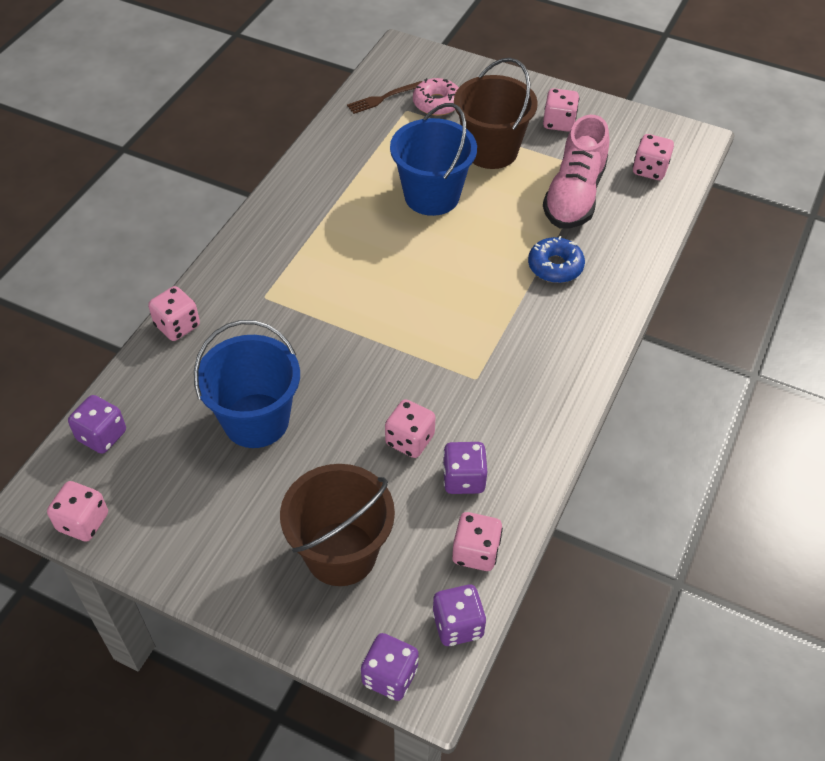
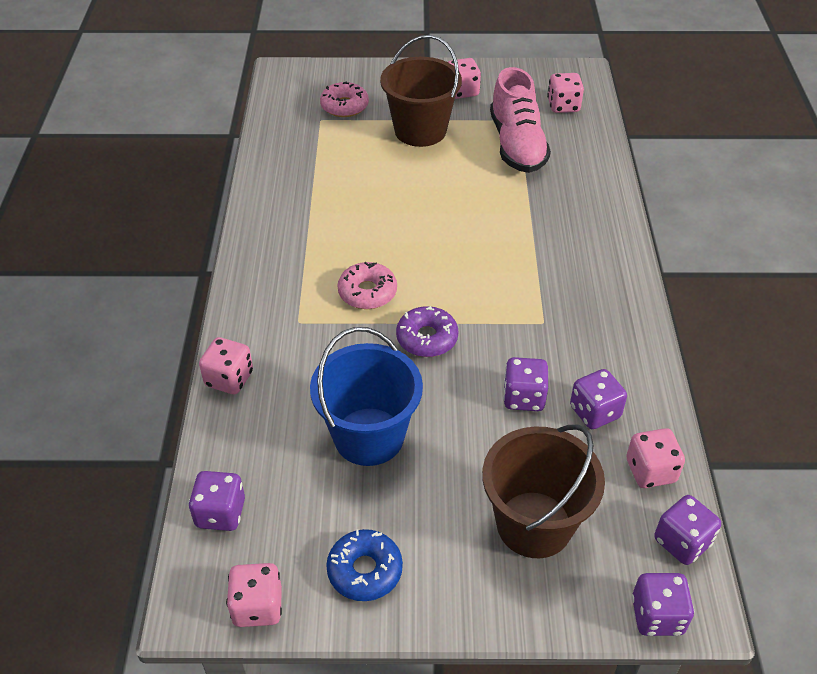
camera: 25 degrees left, 5 degrees down
brown fork [347,81,422,114] -> none
pink dice [385,399,436,458] -> purple dice [503,357,548,411]
blue bucket [390,103,477,216] -> none
blue donut [528,236,585,283] -> blue donut moved to [326,529,403,601]
none -> pink donut [337,262,397,309]
none -> purple donut [396,306,458,357]

